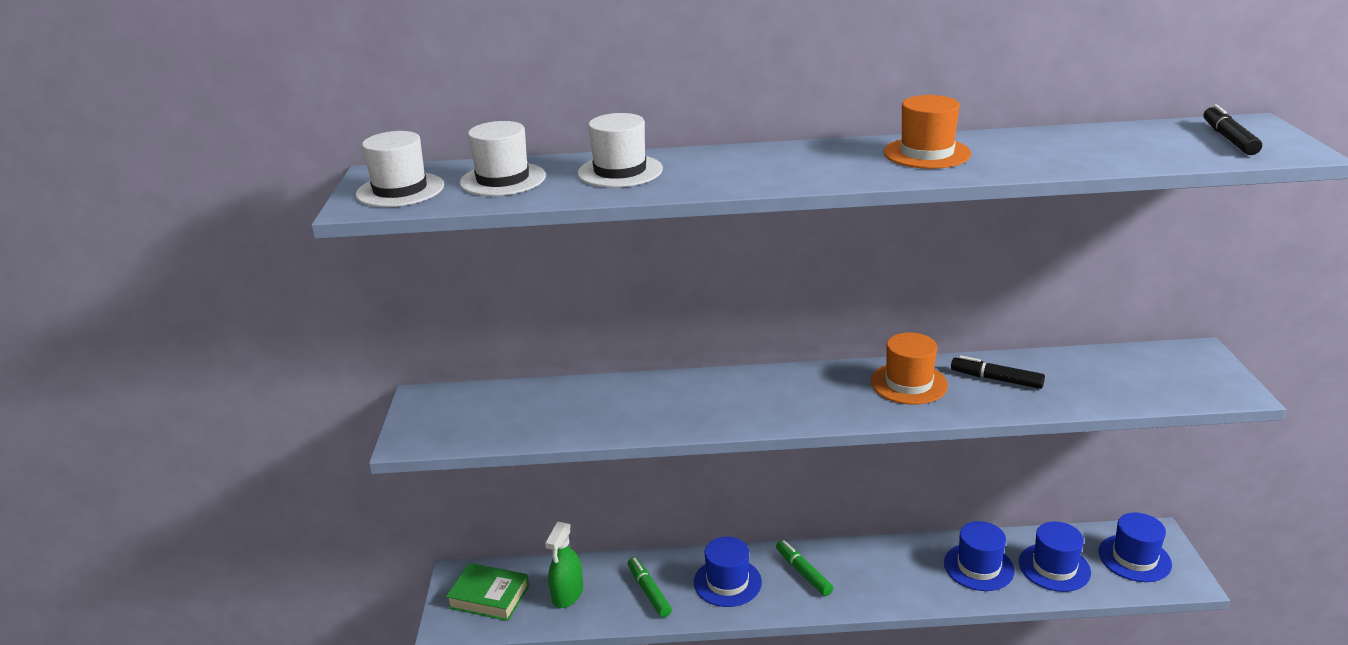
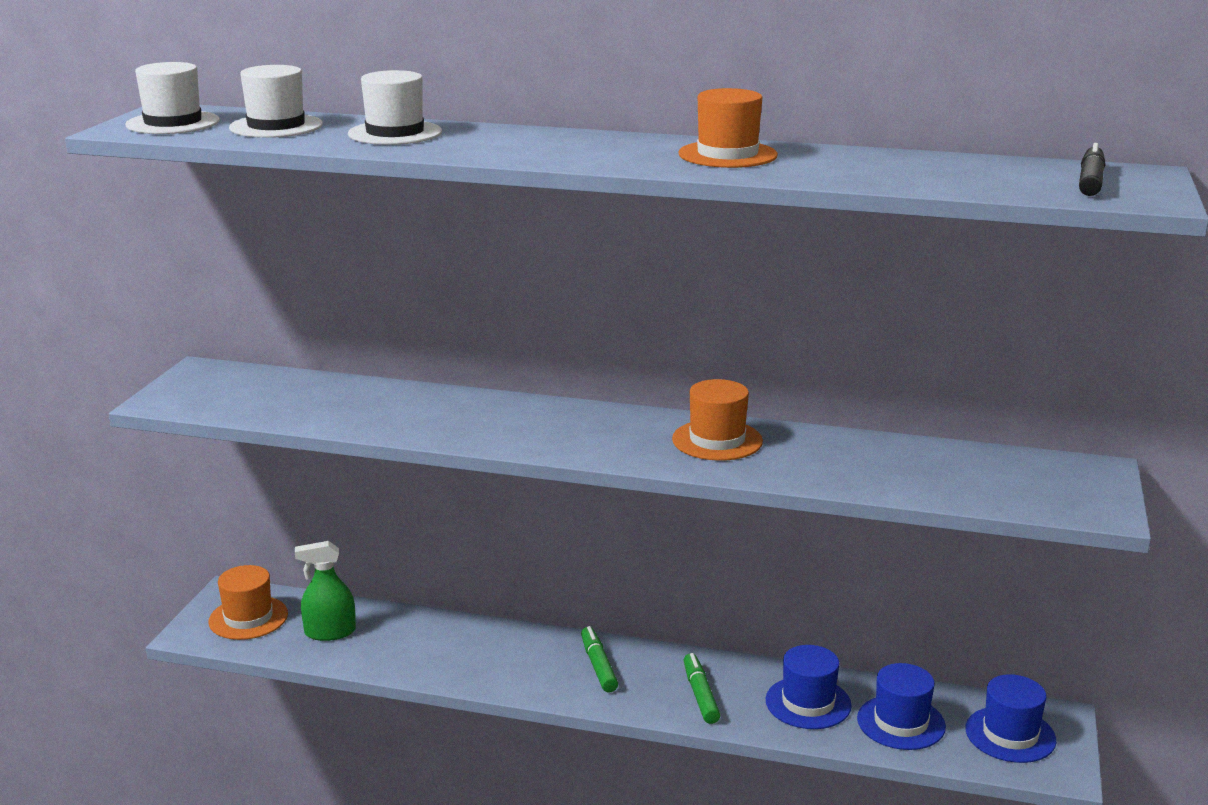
camera: 15 degrees right, 5 degrees down
green book [446,563,529,621] -> orange hat [209,565,288,640]
green spray bottle [545,522,583,608] -> green spray bottle turned 45 degrees clockwise [295,541,356,641]
green marker [628,557,672,617] -> green marker moved to [684,653,720,724]
blue hat [694,537,762,607] -> none
black marker [951,355,1045,389] -> none

